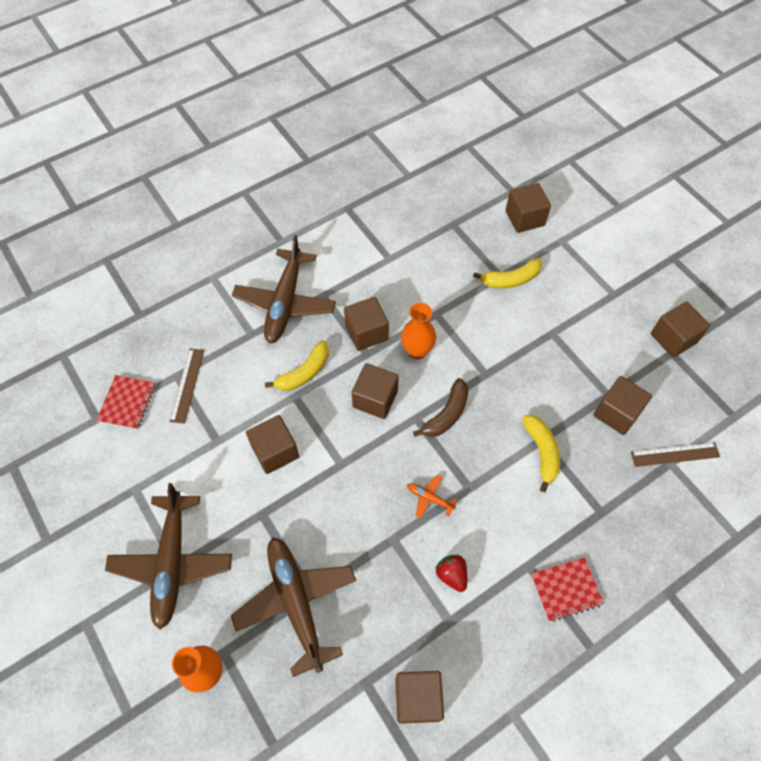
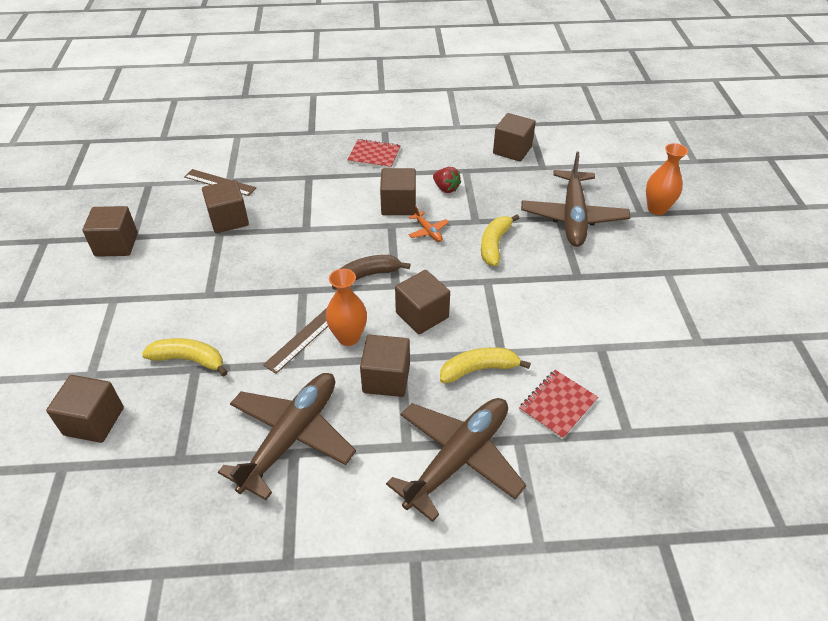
camera: 150 degrees left, 15 degrees down
red notebook [96,375,156,430] -> red notebook moved to [519,370,598,440]
brown plane [105,483,232,630] -> brown plane moved to [218,373,356,500]
brown ruler [170,349,204,424] -> brown ruler moved to [263,308,328,374]
brown cube [246,415,299,474] -> brown cube moved to [380,168,416,215]
red strawberry [435,555,467,592] -> red strawberry turned 45 degrees counterclockwise [433,167,461,193]
yellow banana [522,415,560,492] -> yellow banana moved to [481,214,519,266]

